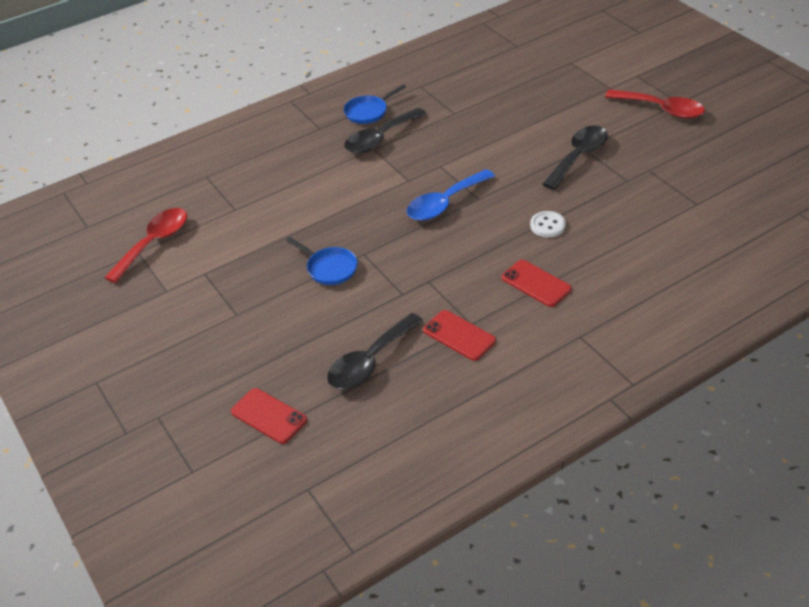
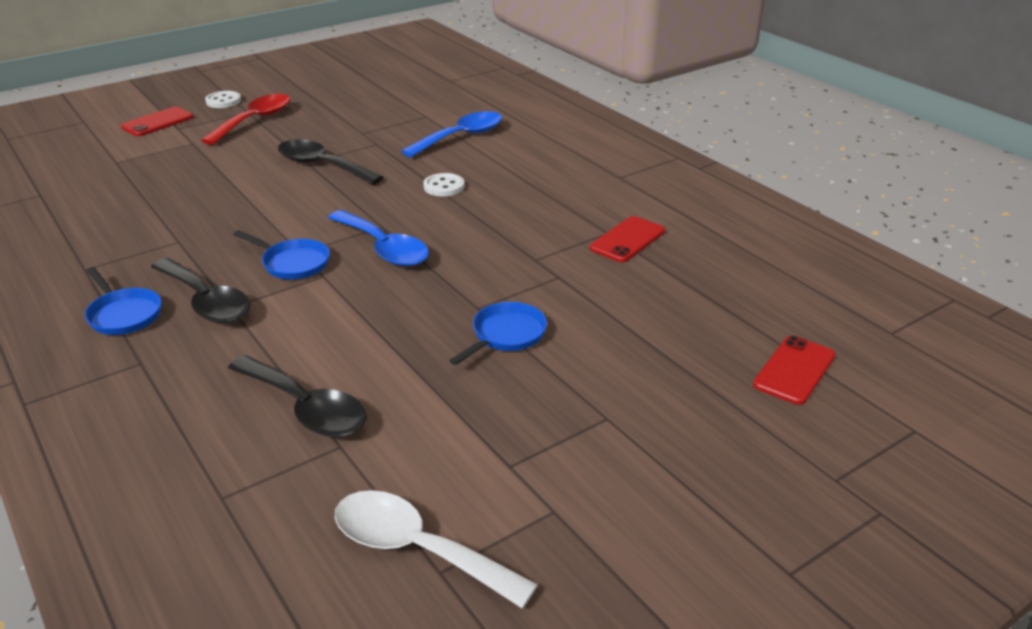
camera: 95 degrees left, 10 degrees down
red spoon [104,208,187,283] -> white spoon [335,490,538,608]
black spoon [327,313,423,389] -> black spoon moved to [228,355,367,437]
red phone [502,260,572,307] -> red phone moved to [121,107,194,136]
none -> white button [205,91,241,108]
none -> blue pan [234,230,330,280]
none -> blue spoon [401,111,502,158]

